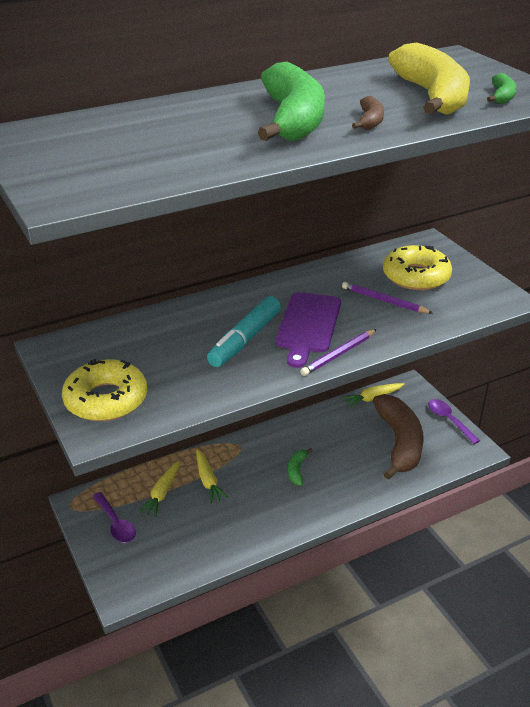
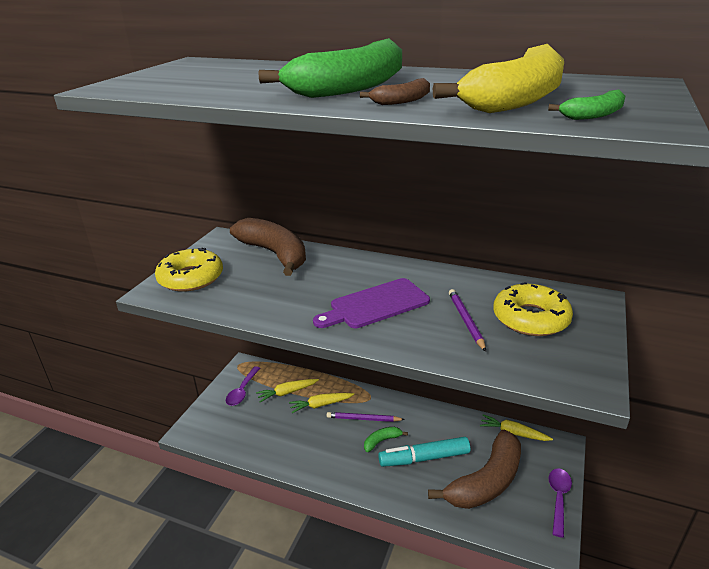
camera: 50 degrees right, 5 degrees down
yellow carrot [196,449,229,504] -> yellow carrot turned 45 degrees clockwise [289,393,354,413]
turquoise marker [207,296,281,367] -> turquoise marker moved to [378,437,470,467]
purple pencil [300,329,377,376] -> purple pencil moved to [327,412,405,422]
none -> brown banana [230,218,306,276]

